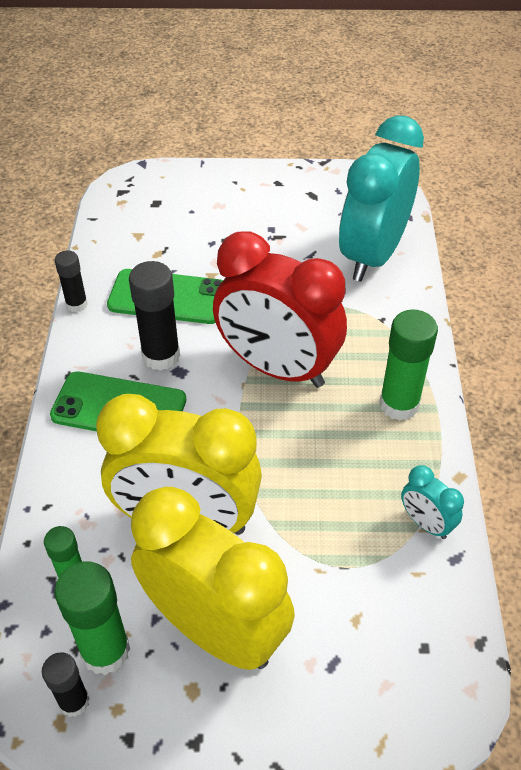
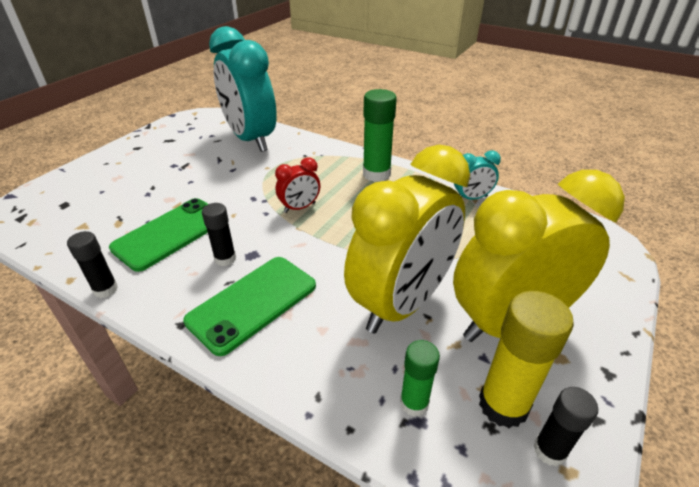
camera: 60 degrees left, 10 degrees down
green glue stick [54,561,130,675] -> yellow glue stick [479,291,574,428]
black glue stick [129,261,180,371] -> black glue stick [202,203,236,266], size x0.60
red clock [213,231,347,388] -> red clock [275,157,320,213], size x0.42

